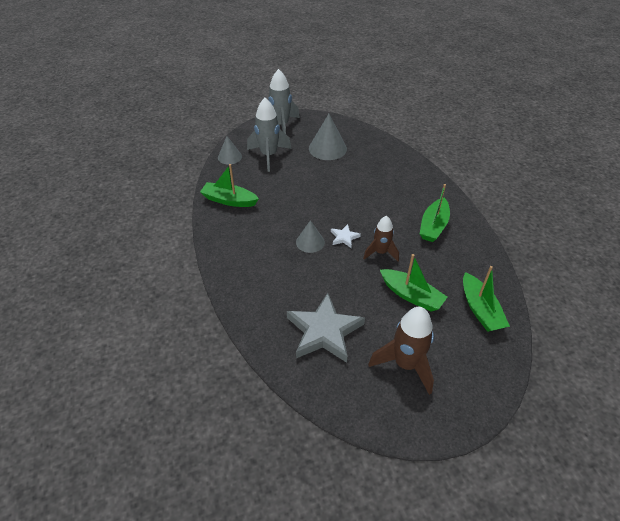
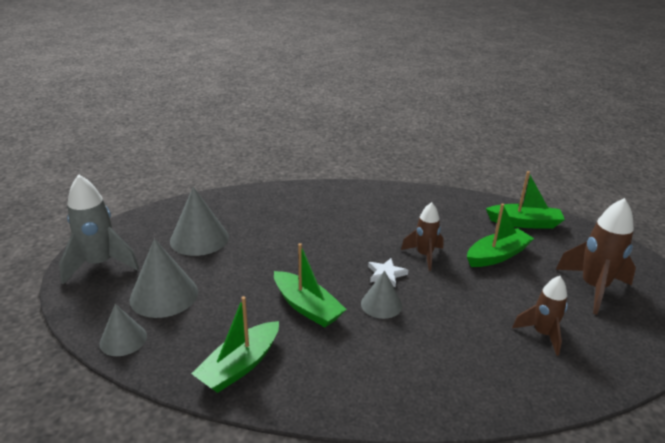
camera: 70 degrees left, 15 degrees down
grey rocket [247,98,291,172] -> grey cone [130,239,198,318]
grey star [287,293,365,363] -> brown rocket [512,276,568,356]
green boat [420,184,450,242] -> green boat moved to [274,243,347,327]

